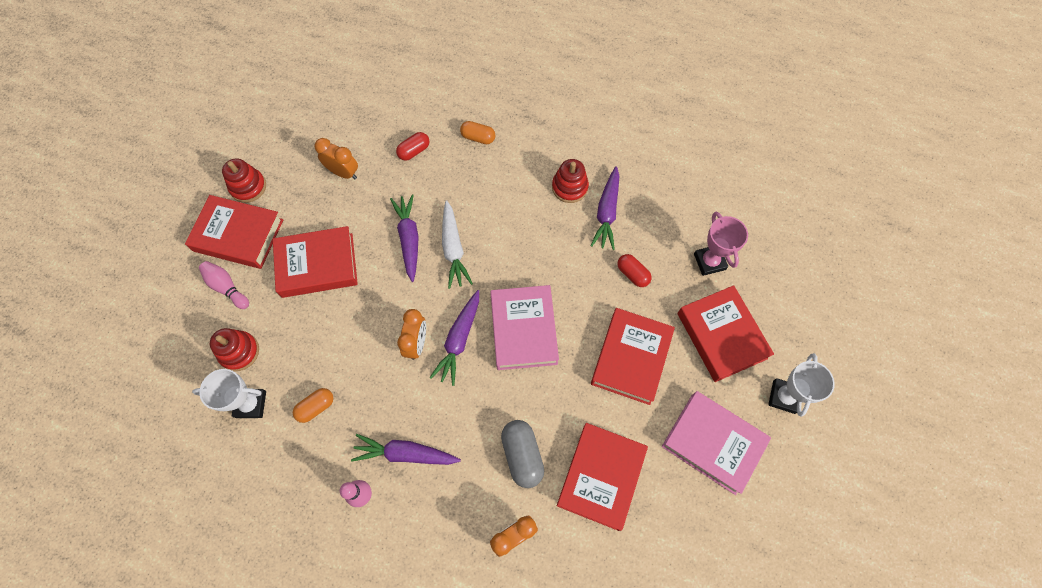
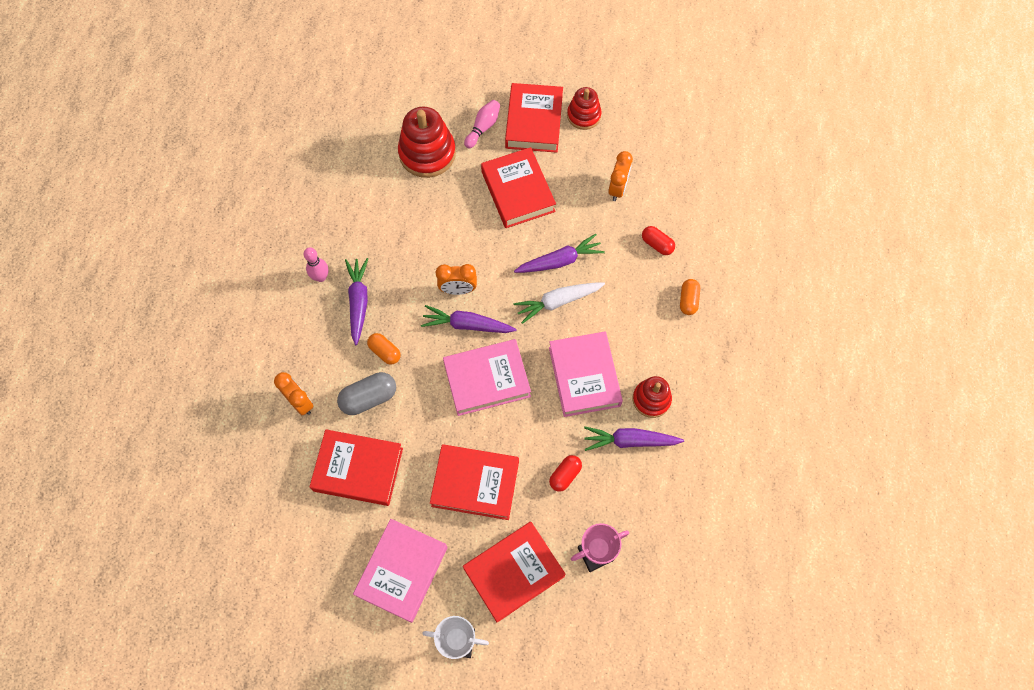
camera: 80 degrees right, 0 degrees up
white trophy [192,369,266,418] -> none
red stacking toy [210,328,259,371] -> red stacking toy [398,107,456,178], size x1.65
orange capsule [293,388,333,423] -> orange capsule moved to [367,333,400,365]
none -> pink book [549,332,623,417]

